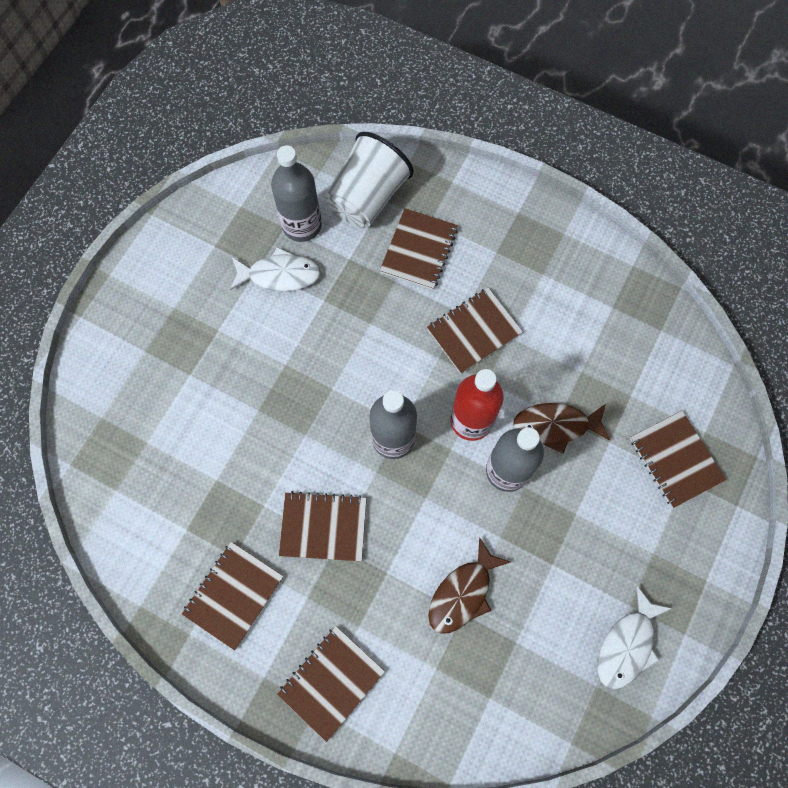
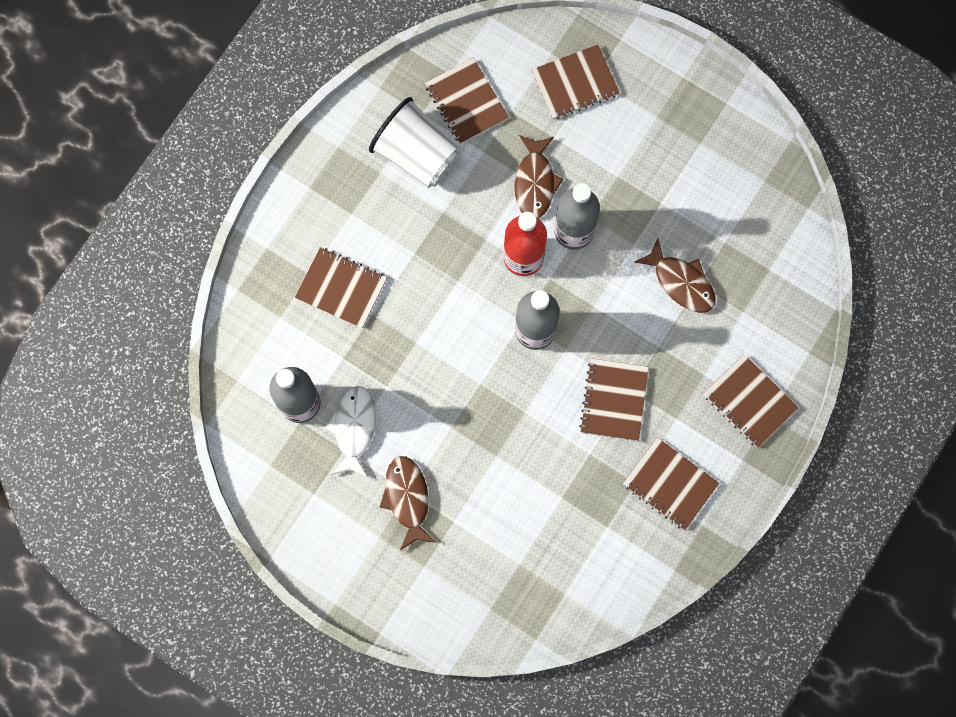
camera: 85 degrees left, 5 degrees up
white cup [325,132,414,227] -> white cup moved to [369,97,461,188]
brown notebook [427,288,523,374] -> brown notebook moved to [425,58,509,144]
white fish [597,586,673,689] -> none
none -> brown fish [380,456,436,550]

